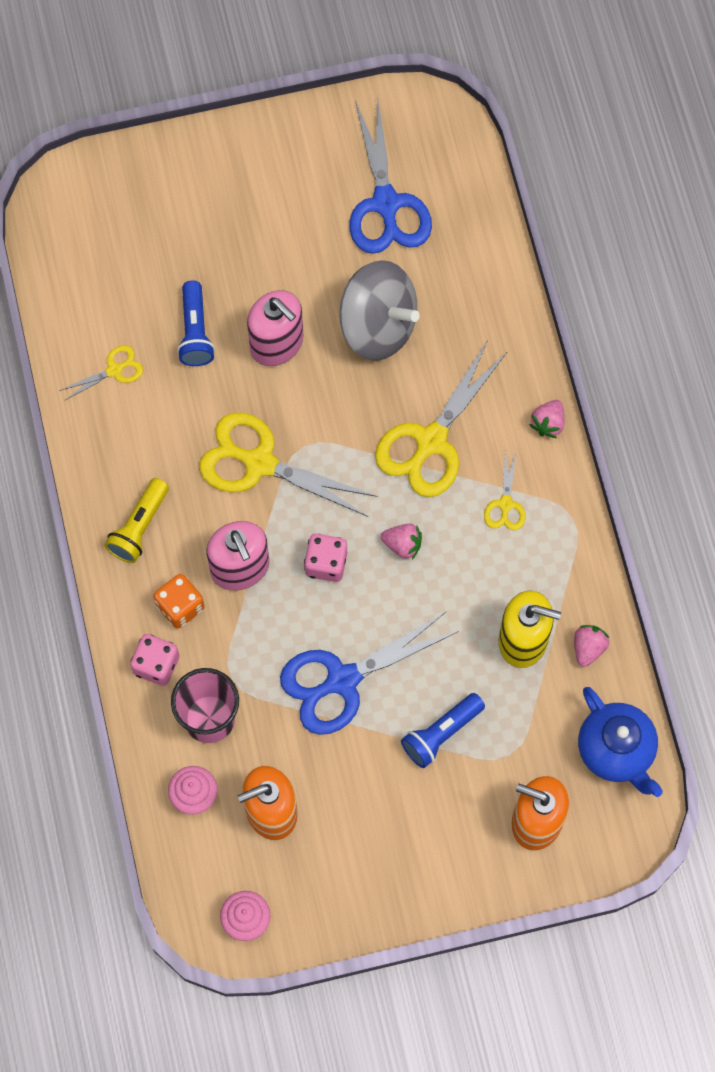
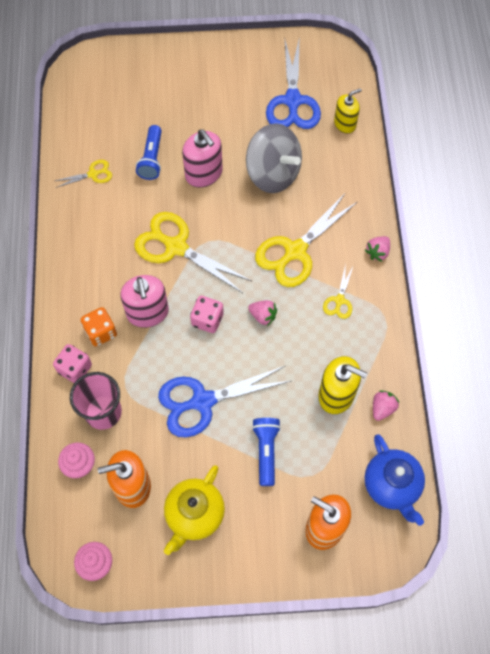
camera: 10 degrees right, 5 degrees down
yellow flashlight [104,478,169,563] -> none
blue flashlight [401,693,485,768] -> blue flashlight turned 120 degrees clockwise [252,418,281,486]
none -> yellow teapot [164,465,225,555]
none -> yellow soap dispenser [334,88,362,134]

